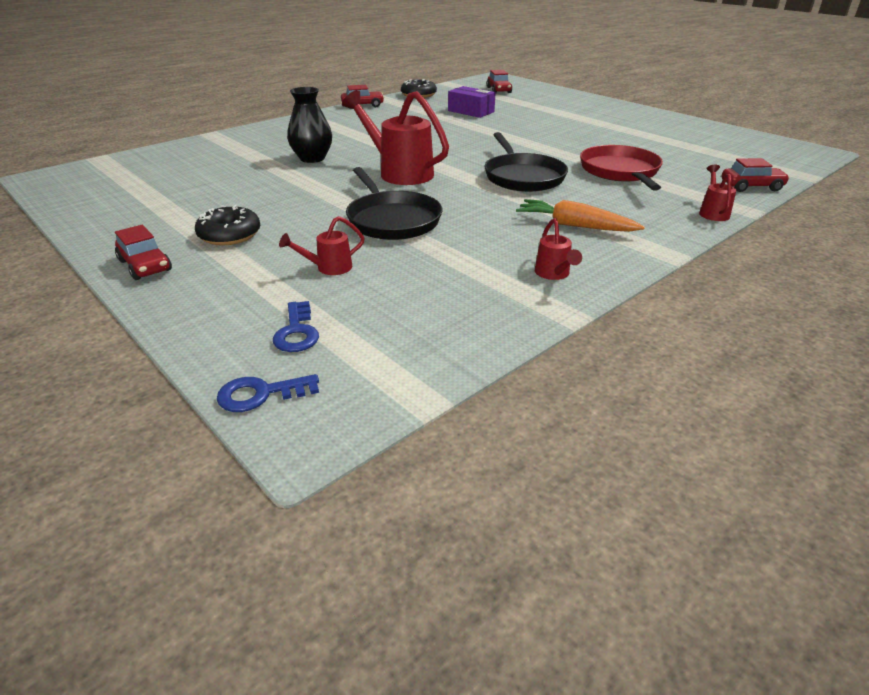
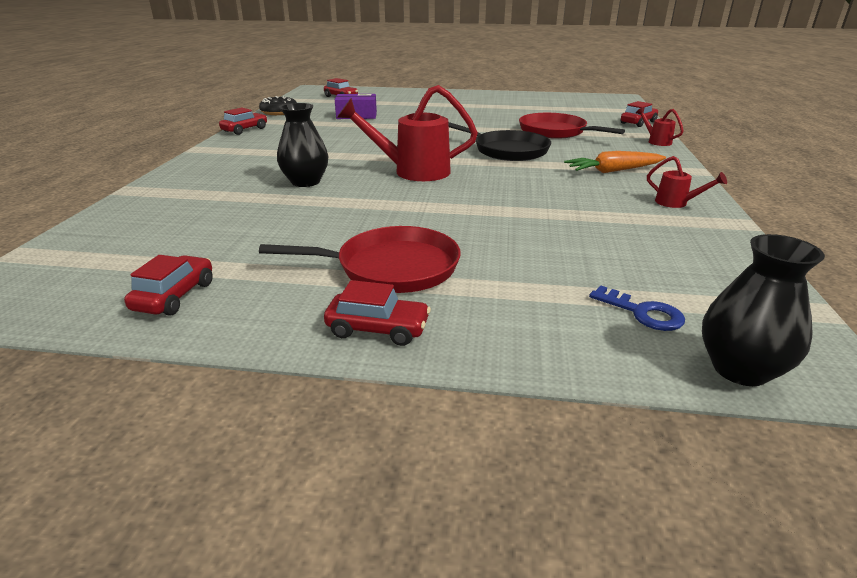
camera: 40 degrees left, 5 degrees down
black donut [195,205,260,245] -> red pan [259,226,461,293]
blue key [217,374,319,412] -> black vase [702,234,825,386]
red watering can [279,216,365,275] -> none
black pan [346,167,443,240] -> none
none -> red car [124,255,213,315]

